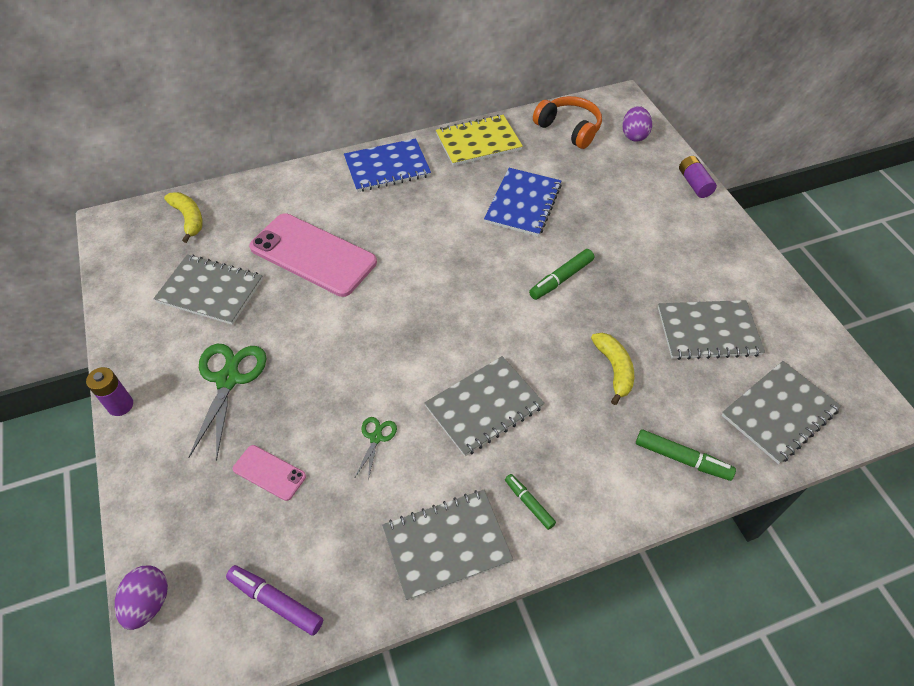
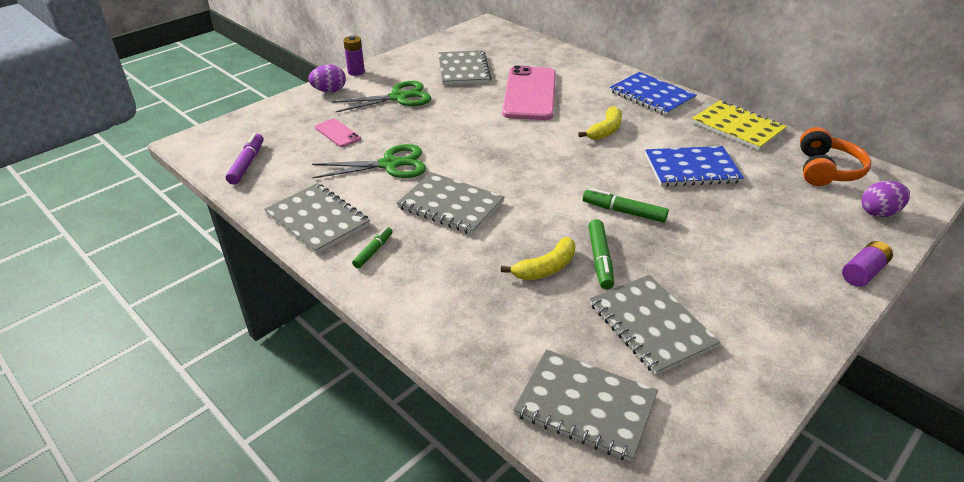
camera: 65 degrees right, 15 degrees down
purple egg [115,565,168,630] -> purple egg moved to [308,64,346,92]
yellow banana [164,192,203,243] -> yellow banana moved to [578,106,622,140]
pink phone [233,445,306,501] -> pink phone turned 45 degrees counterclockwise [315,118,361,147]
green scissors [355,417,397,481] -> green scissors [312,144,426,178], size x2.00
green marker [636,429,736,481] -> green marker moved to [588,219,614,289]

